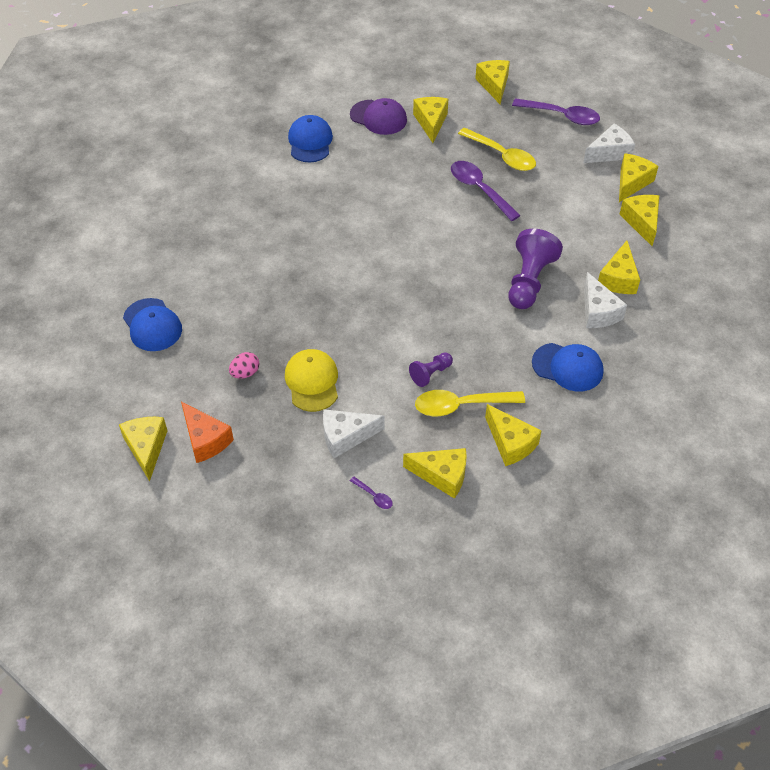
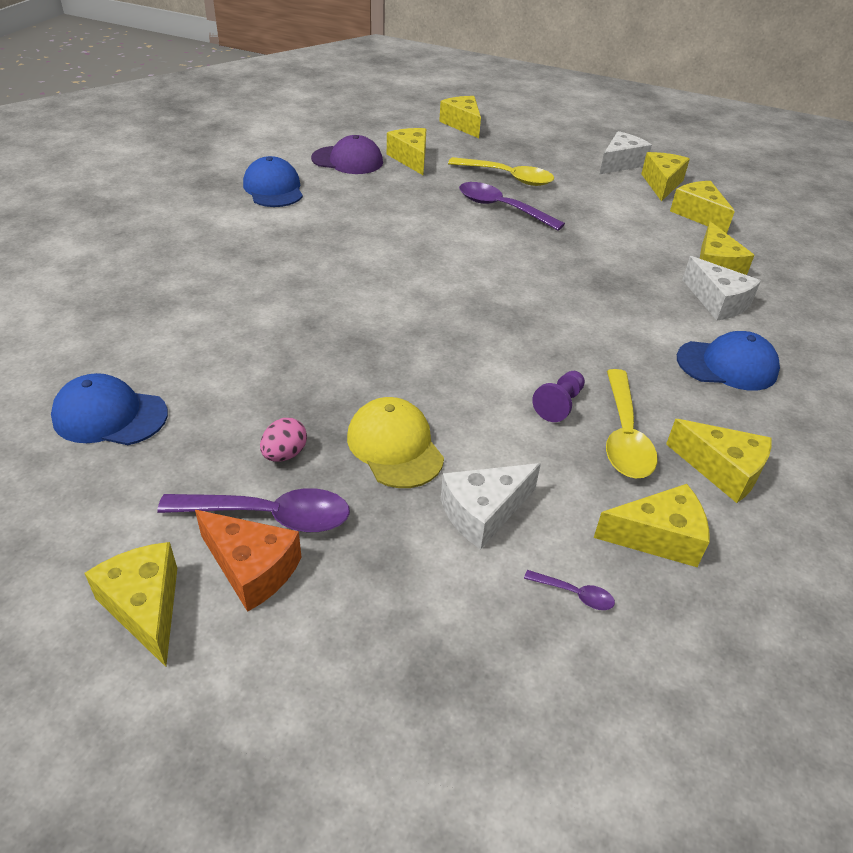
camera: 20 degrees left, 10 degrees down
blue cap [123,298,182,351] -> blue cap turned 150 degrees clockwise [51,373,168,445]
yellow spoon [415,390,525,416] -> yellow spoon turned 60 degrees counterclockwise [606,369,657,479]
purple pawn [508,229,563,309] -> none
purple spoon [512,98,600,125] -> purple spoon moved to [157,488,350,532]

